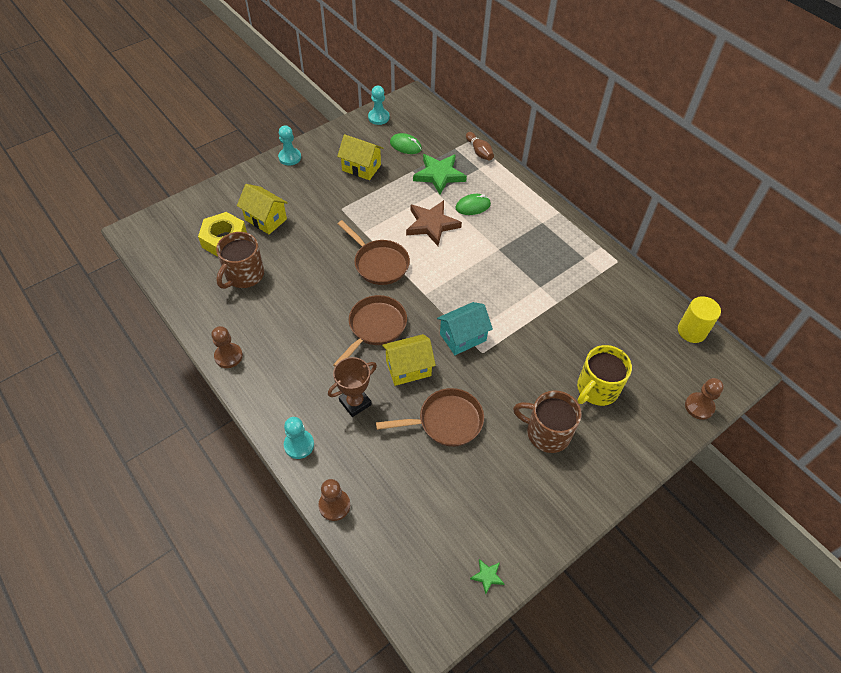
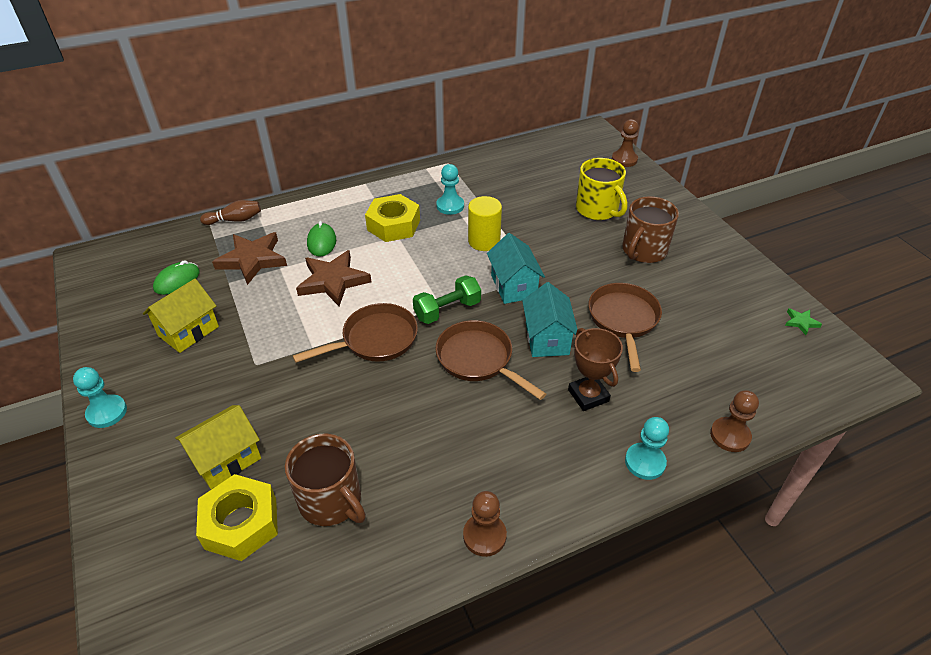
camera: 75 degrees left, 10 degrees down
turquoise pawn [368,86,389,125] -> turquoise pawn moved to [436,164,464,215]
yellow house [382,334,436,386] -> turquoise house [522,282,578,357]
green star [413,154,467,194] -> brown star [212,232,287,285]
yellow cylinder [678,296,721,343] -> yellow cylinder moved to [468,196,502,251]
none -> yellow nut [365,194,420,242]
none -> green dumbbell [413,275,481,324]

